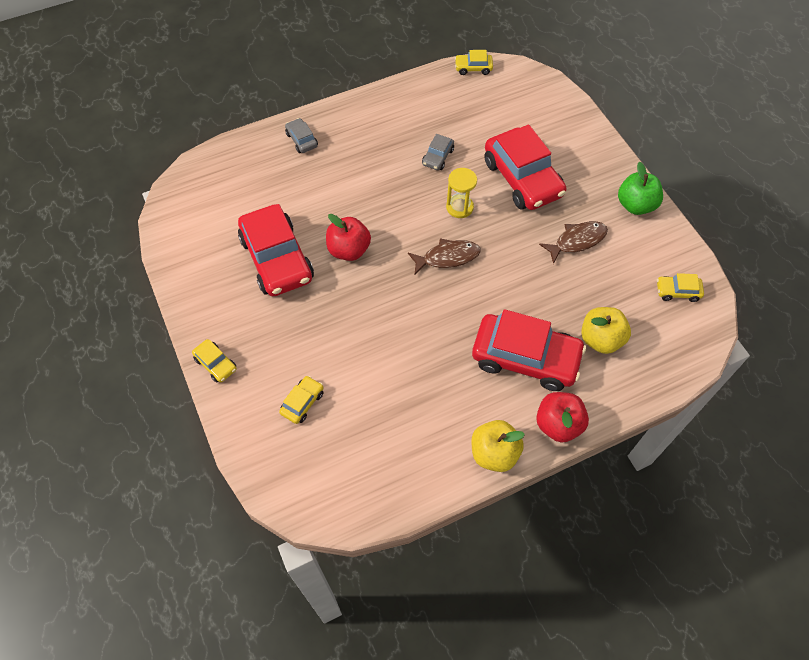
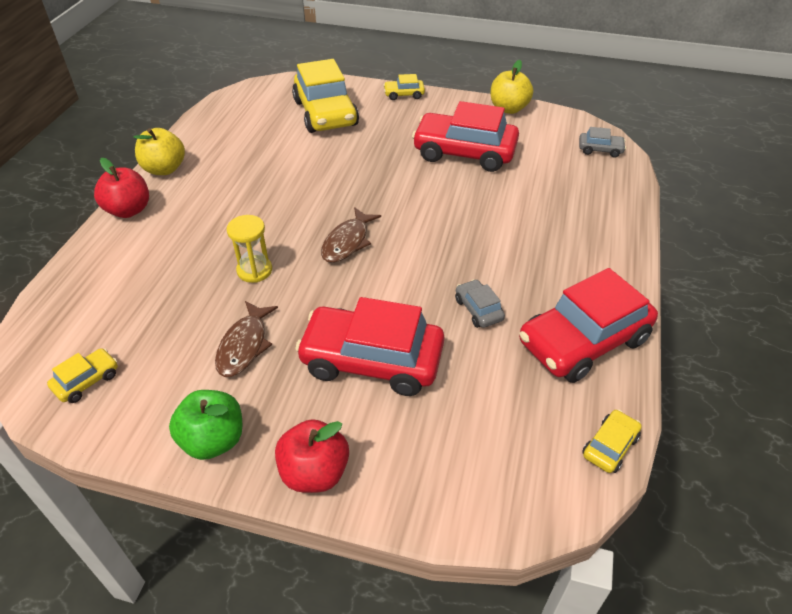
camera: 130 degrees right, 15 degrees down
yellow car [279,376,324,424] -> yellow car [292,59,359,133], size x2.24
grey car [285,118,318,153] -> grey car moved to [579,127,626,158]
red apple [326,214,371,261] -> red apple moved to [275,419,349,493]
yellow hourglass [446,168,477,218] -> yellow hourglass moved to [227,215,272,283]
red car [472,309,586,391] -> red car moved to [519,268,658,383]
yellow apple [581,307,631,354] -> yellow apple moved to [491,60,533,114]

